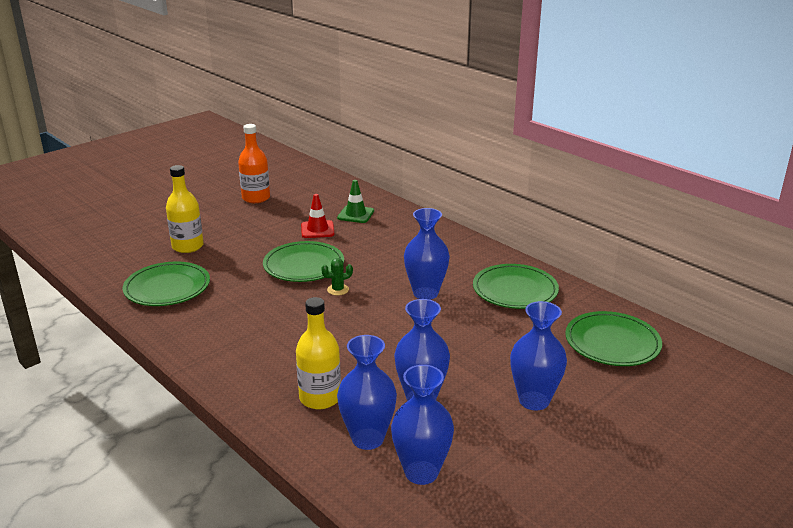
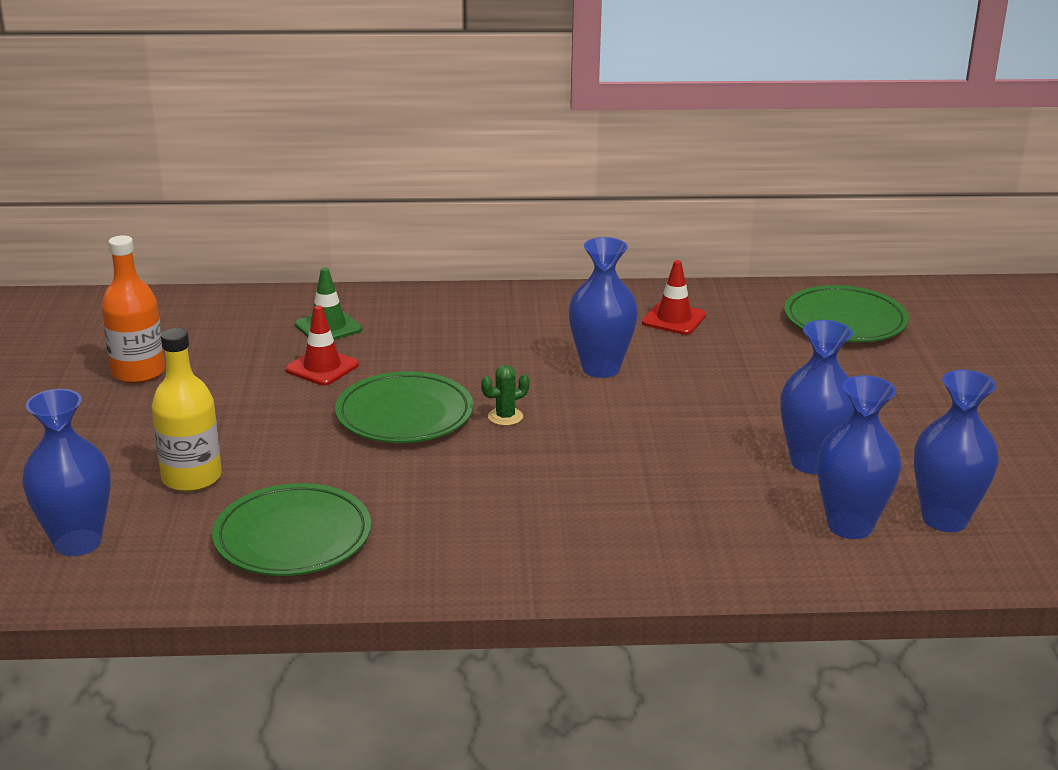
camera: 50 degrees left, 0 degrees up
yellow bottle [296,297,341,409] -> none
green cactus [321,258,353,295] -> green cactus turned 45 degrees clockwise [481,365,530,426]
green plate [473,264,559,309] -> red traffic cone [642,260,706,335]
blue vase [510,301,567,410] -> blue vase moved to [22,389,111,556]

